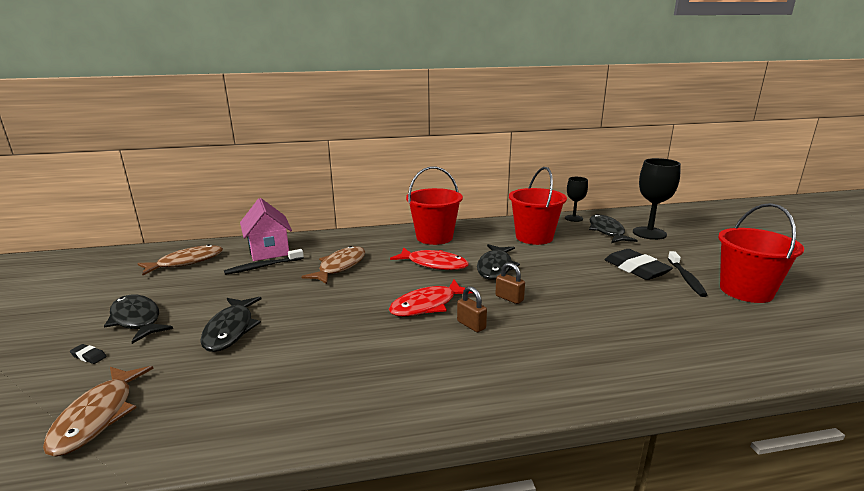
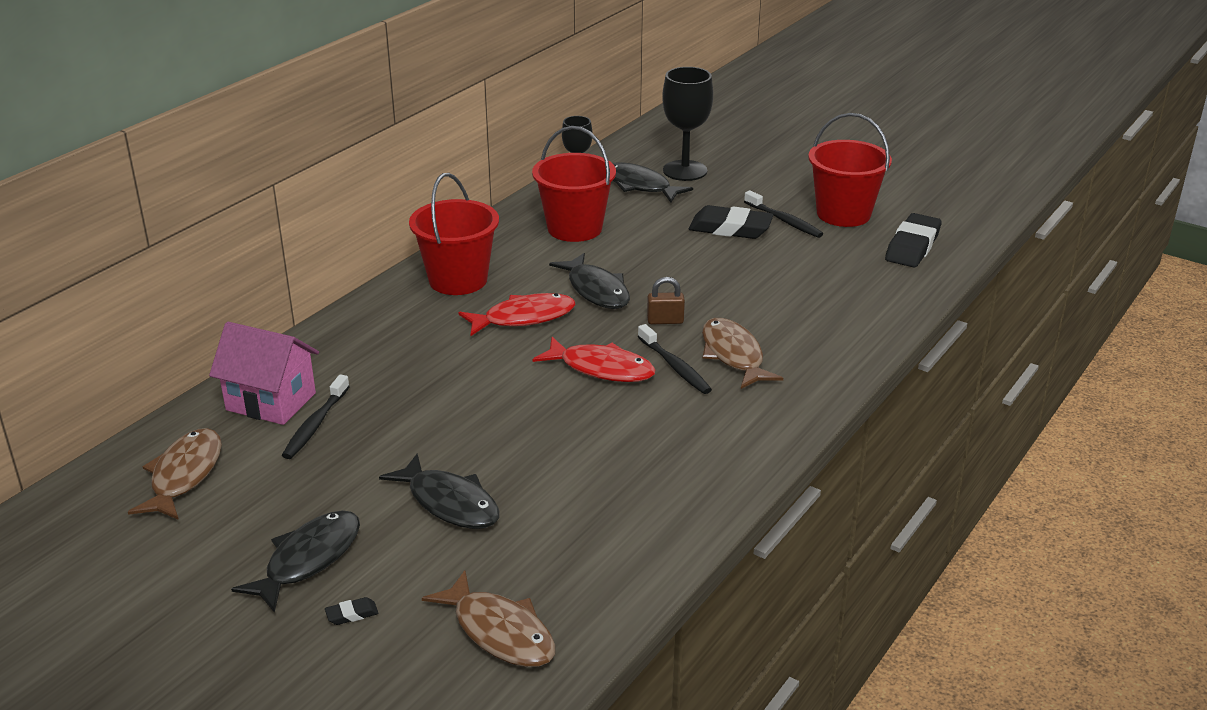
camera: 45 degrees left, 10 degrees up
black fish [104,295,173,344] -> black fish turned 120 degrees clockwise [231,510,360,613]
brown fish [301,246,365,284] -> brown fish moved to [702,318,783,389]
red fish [389,279,472,317] -> red fish turned 75 degrees counterclockwise [532,337,656,382]
brown padlock [457,286,487,332] -> black toothbrush [638,324,712,394]
none -> black eraser [885,213,942,267]

